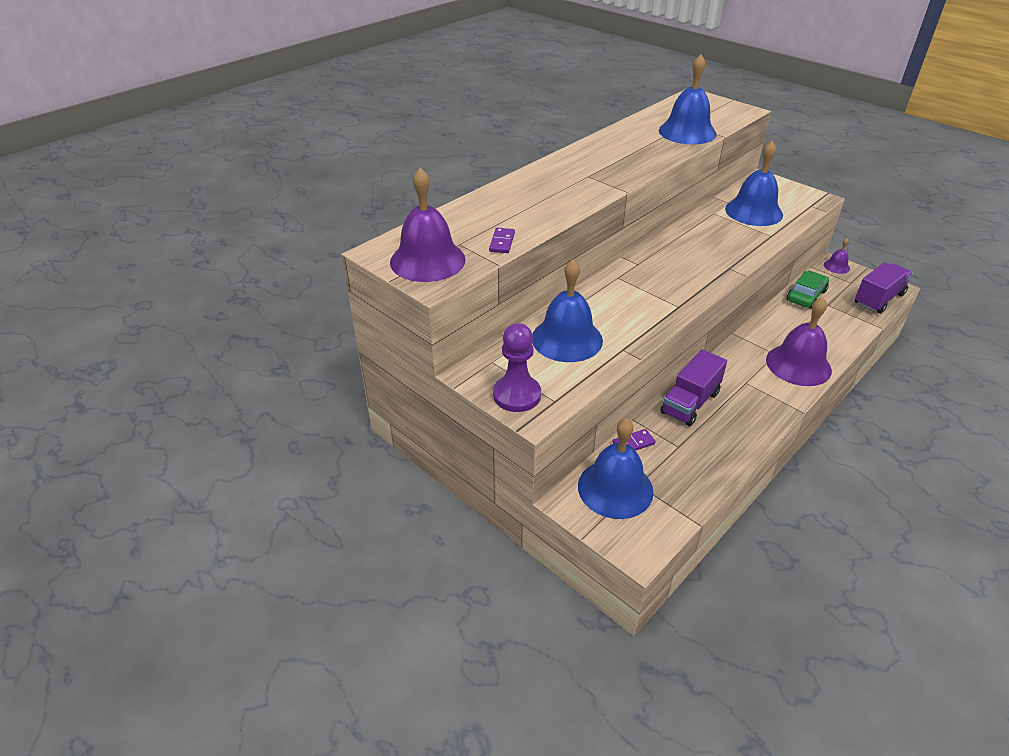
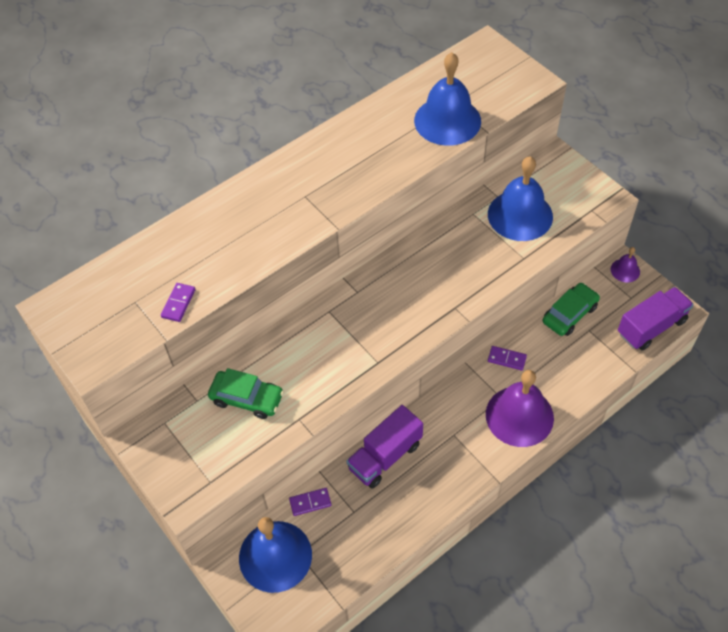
camera: 10 degrees right, 15 degrees up
purple bell [390,168,466,282] -> none
purple pawn [493,323,541,412] -> none
blue bell [532,259,603,362] -> green car [208,368,284,419]
none -> purple domino [488,346,527,371]

